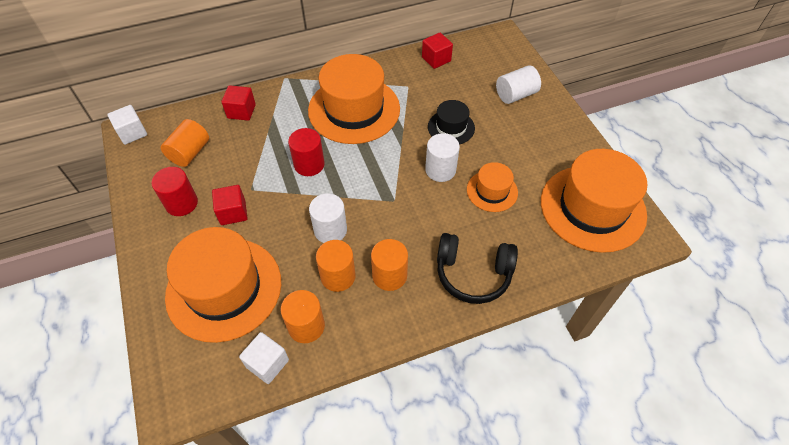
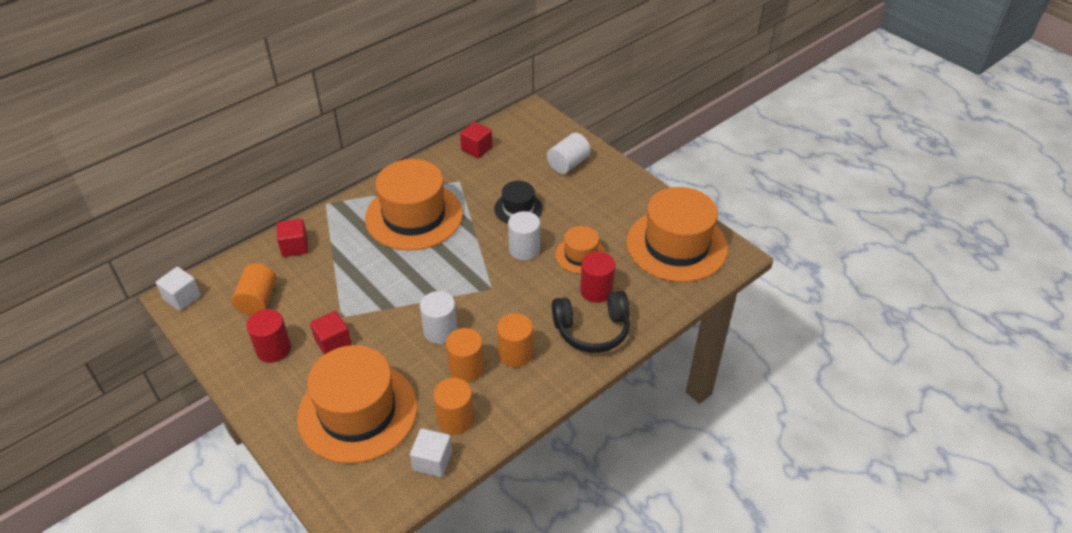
camera: 20 degrees left, 10 degrees down
red cylinder [288,128,325,176] -> red cylinder moved to [580,252,615,303]

